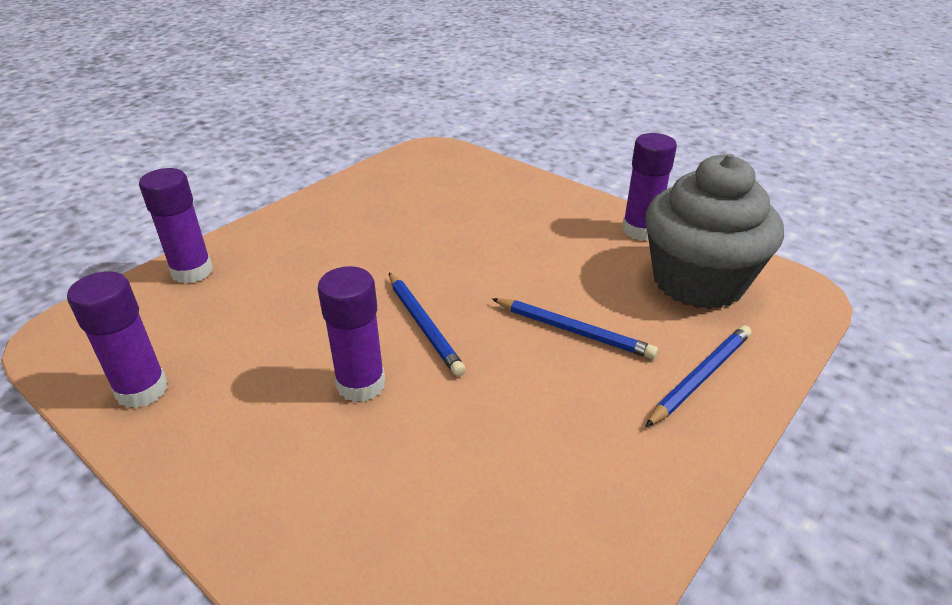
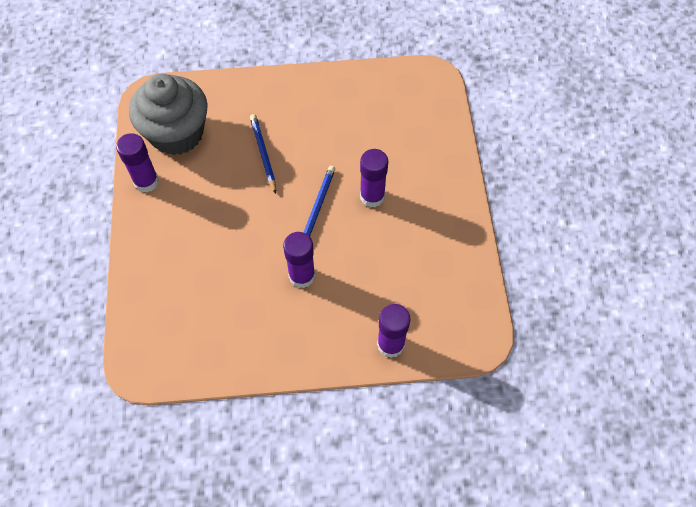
camera: 135 degrees left, 25 degrees up
purple glue stick [67,271,168,408] -> purple glue stick moved to [283,232,315,288]
blue pencil [645,325,751,427] -> none

